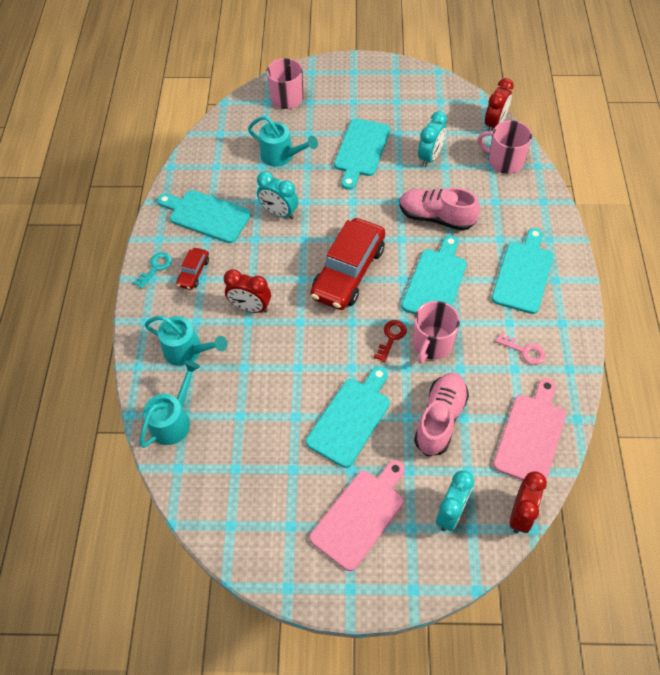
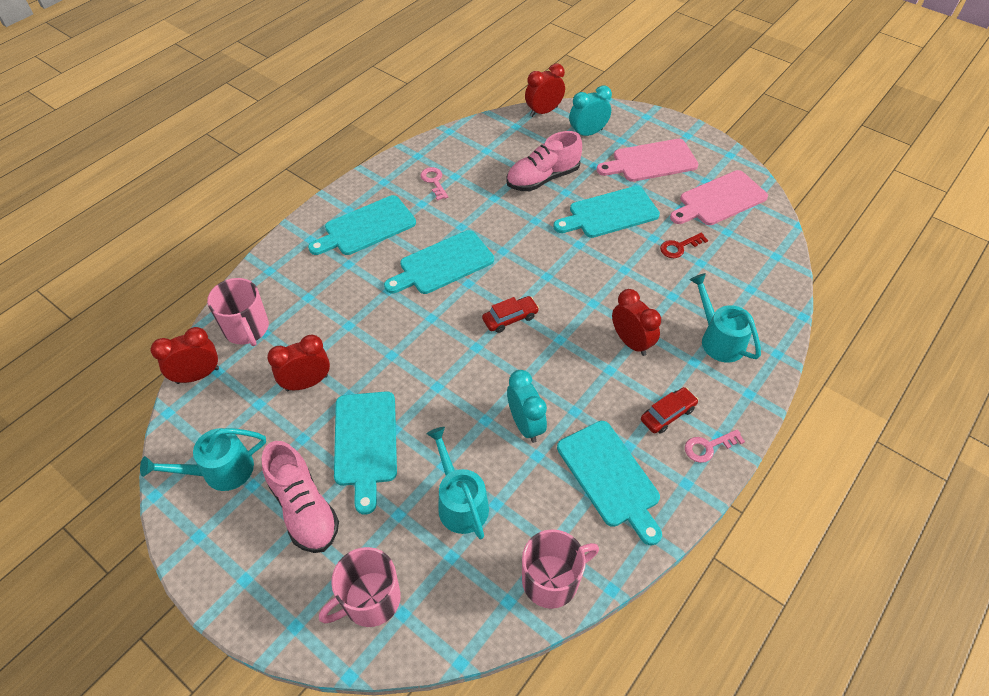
camera: 145 degrees left, 5 degrees down
turquoise key [133,252,172,289] -> pink key [685,429,745,463]
turquoise watering can [139,361,200,448] -> turquoise watering can moved to [140,428,266,491]
red car [310,218,385,310] -> red car [482,296,539,333], size x0.46
turquoise cutting board [334,118,390,190] -> turquoise cutting board turned 120 degrees clockwise [334,391,397,515]
red key [374,320,407,362] -> red key moved to [660,233,708,258]
pink shoe [399,188,480,231] -> pink shoe moved to [262,441,339,553]
pink mug [413,301,460,364] -> pink mug moved to [522,529,599,609]
turquoise clock [418,111,447,167] -> red clock [267,334,330,391]
pink cutting board [493,378,566,481] -> pink cutting board moved to [670,170,768,225]

